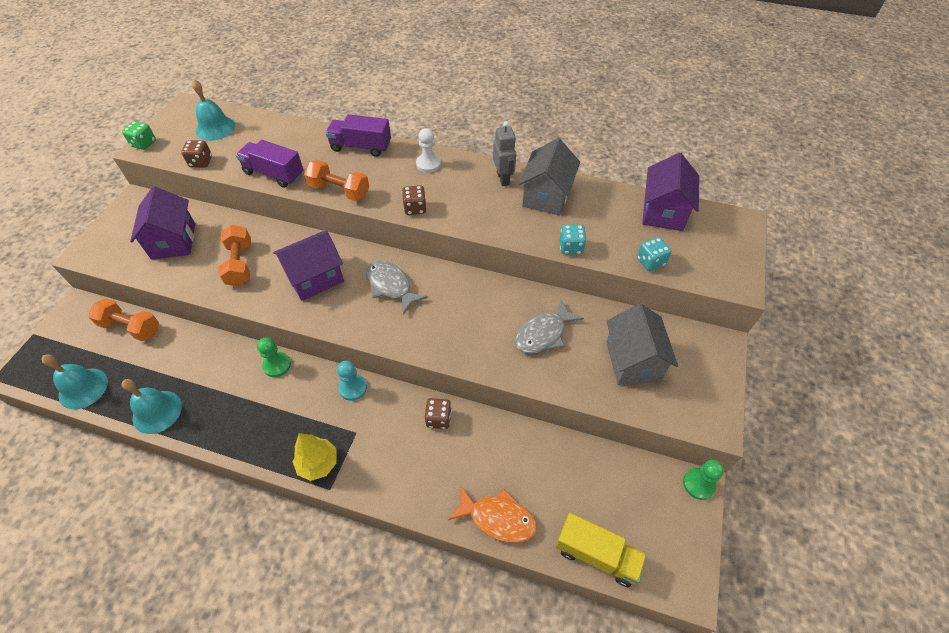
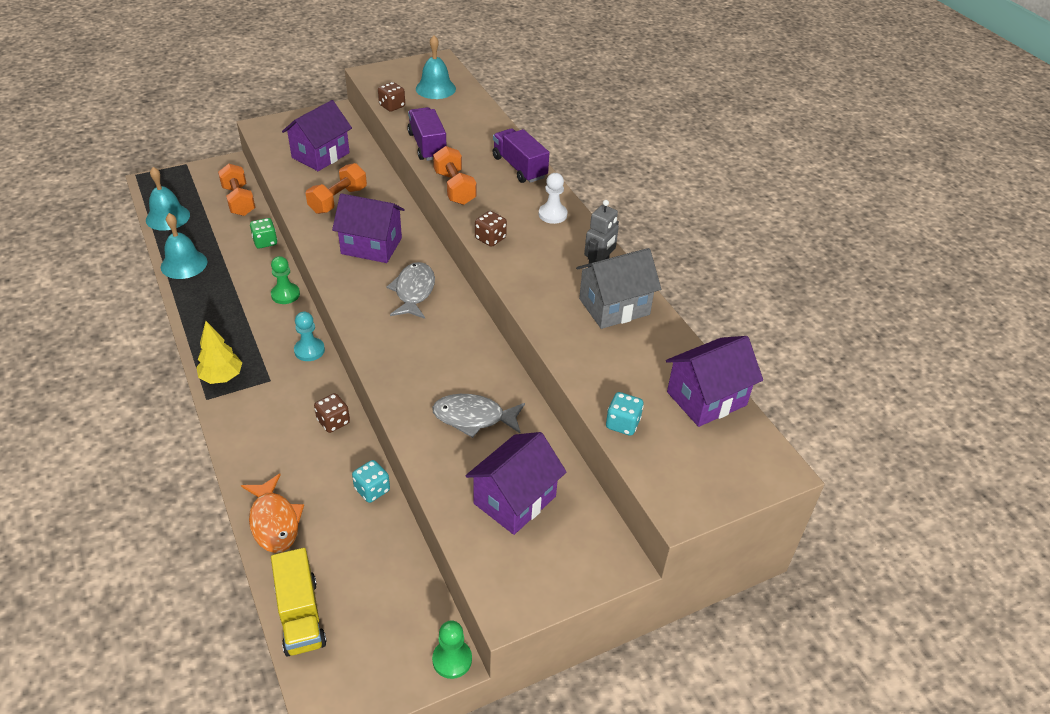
camera: 45 degrees right, 10 degrees down
green dice [122,121,156,150] -> green dice moved to [250,218,277,248]
turquoise dice [560,224,587,255] -> turquoise dice moved to [352,460,390,503]
grey house [606,304,678,385] -> purple house [465,432,566,535]

